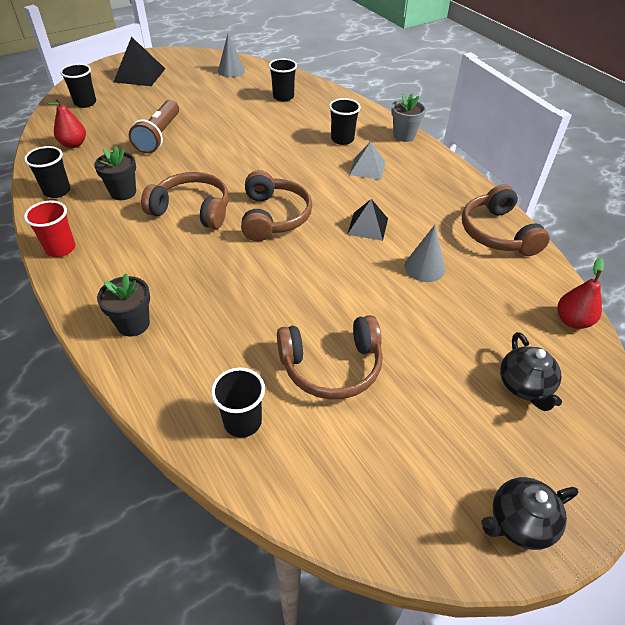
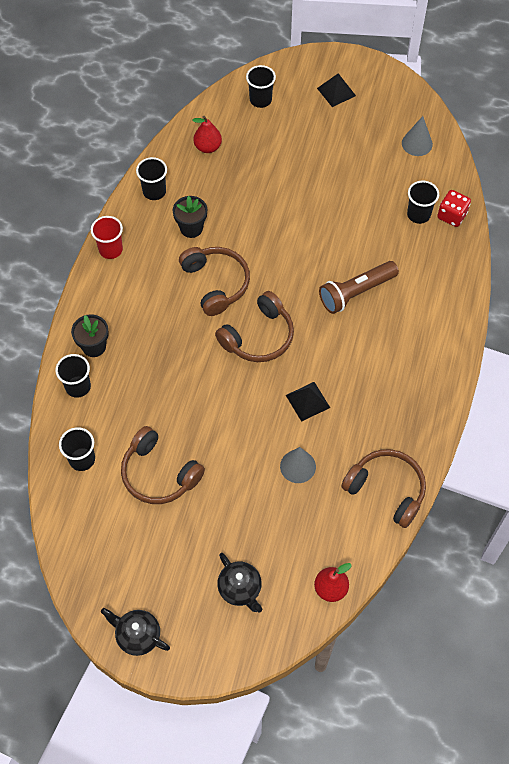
camera: 50 degrees right, 15 degrees up
black pyramid [114,37,165,86] -> black pyramid [317,73,356,107], size x0.66
brown flashlight [129,100,179,154] -> brown flashlight moved to [319,261,399,314]
black cup [329,98,361,145] -> black cup moved to [55,354,91,398]
grey pyramid [349,142,385,180] -> none
grey flower pot [391,94,426,142] -> none
brown headphones [462,184,550,256] -> brown headphones turned 90 degrees clockwise [341,449,426,528]
black teapot [500,332,562,411] -> black teapot turned 75 degrees counterclockwise [217,553,262,612]
none -> red dice [437,190,471,227]

